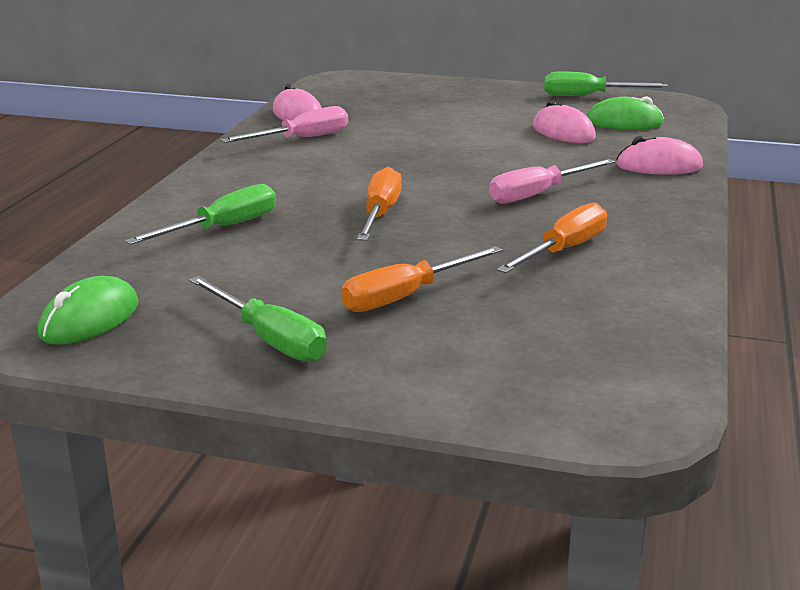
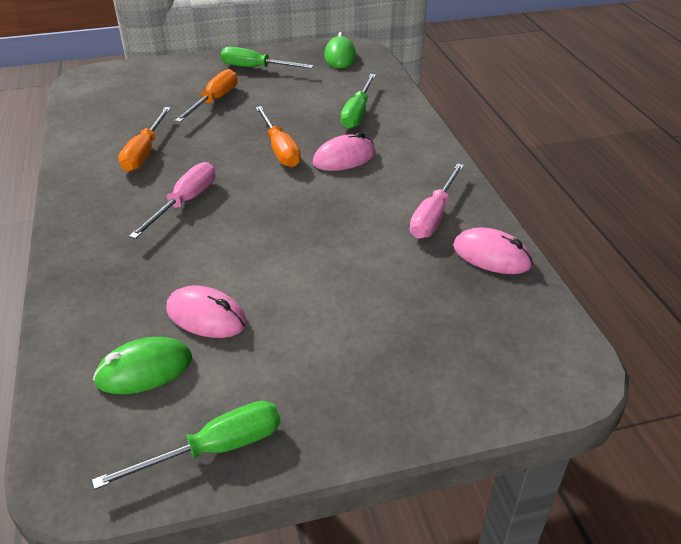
camera: 150 degrees right, 15 degrees up
pink mouse [616,136,703,175] -> pink mouse moved to [313,132,375,171]

